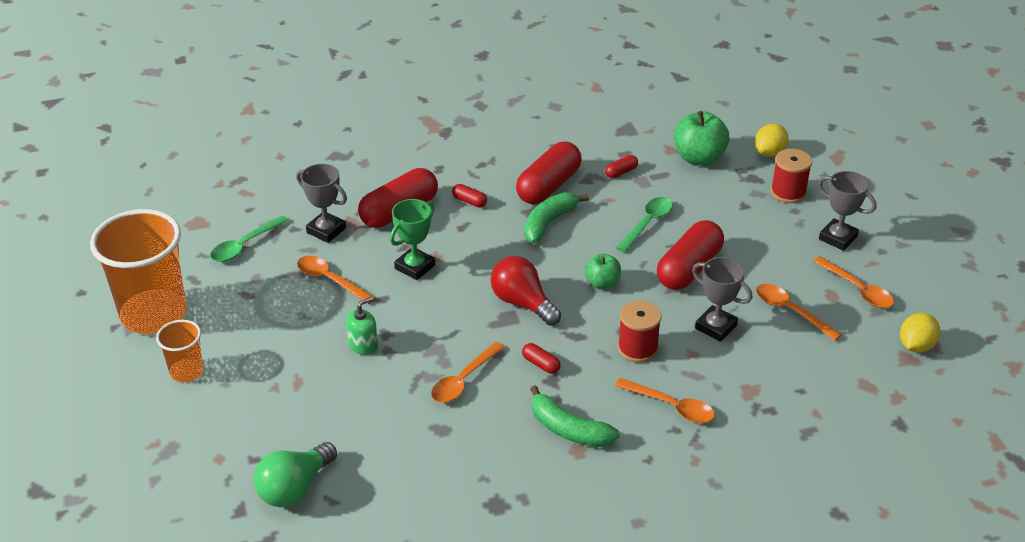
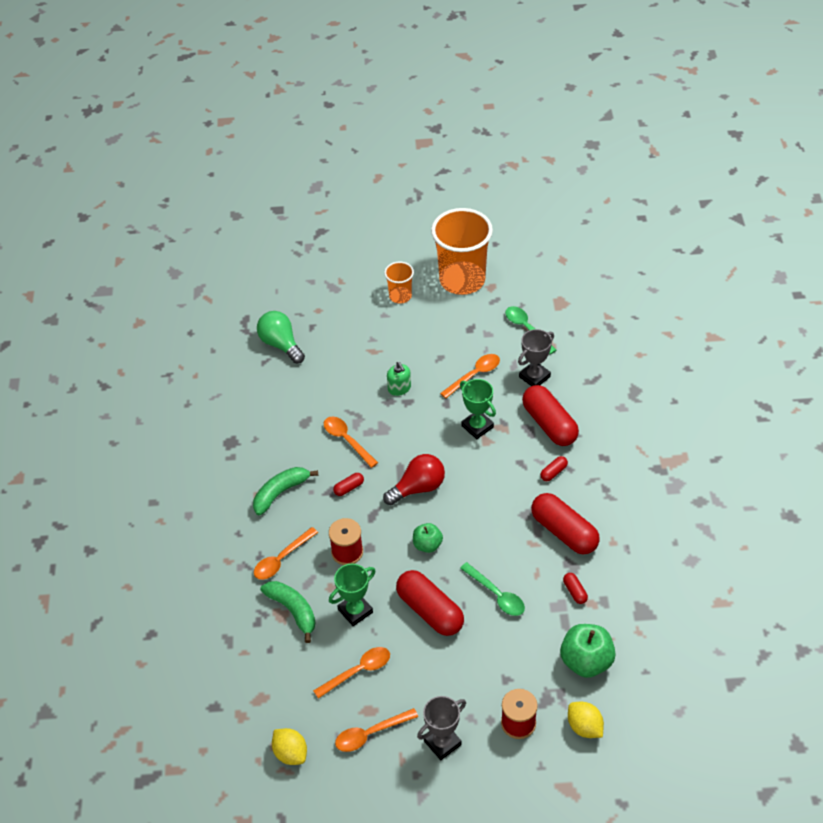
camera: 105 degrees right, 10 degrees up
green banana [524,192,589,243] -> green banana moved to [260,581,316,643]
grey trophy [692,257,752,342] -> green trophy [329,563,376,626]

